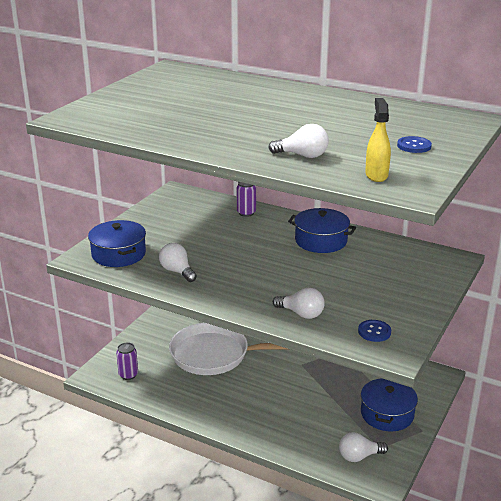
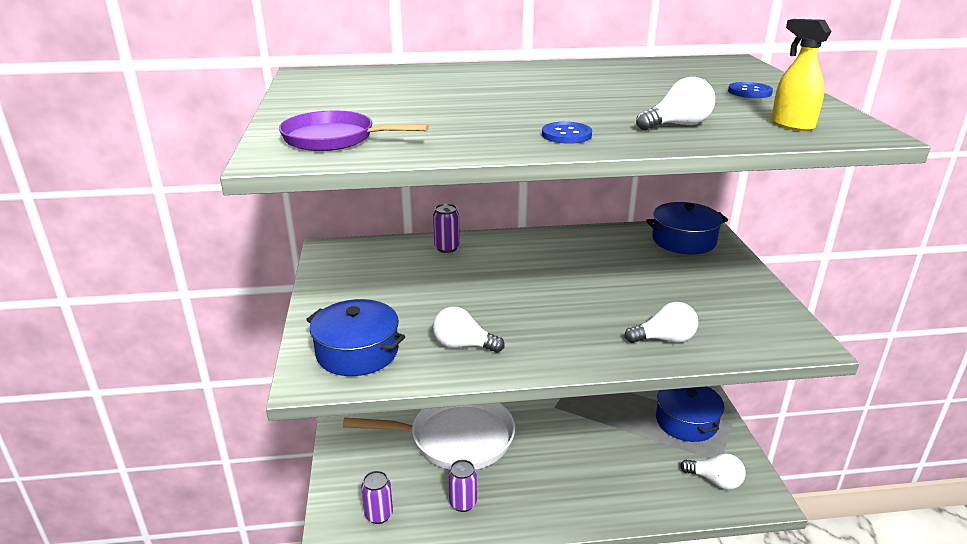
camera: 35 degrees left, 0 degrees up
white pan [169,323,287,375] -> white pan turned 150 degrees counterclockwise [343,403,515,470]
blue pot [288,208,356,253] -> blue pot moved to [646,202,728,255]
white light bulb [339,432,388,462] -> white light bulb turned 105 degrees counterclockwise [680,453,746,490]
blue button [358,320,391,342] -> blue button moved to [542,122,592,144]
none -> purple pan [279,111,429,151]
none -> purple can [448,460,477,512]

